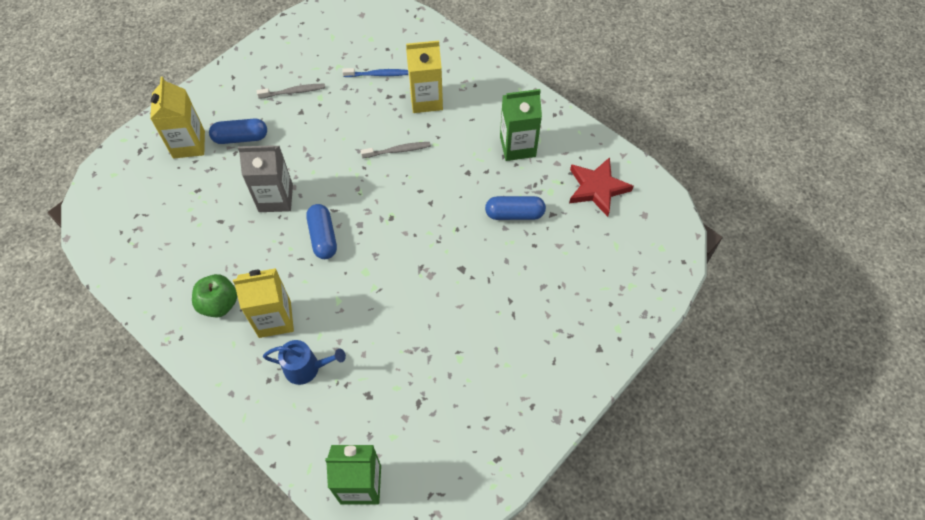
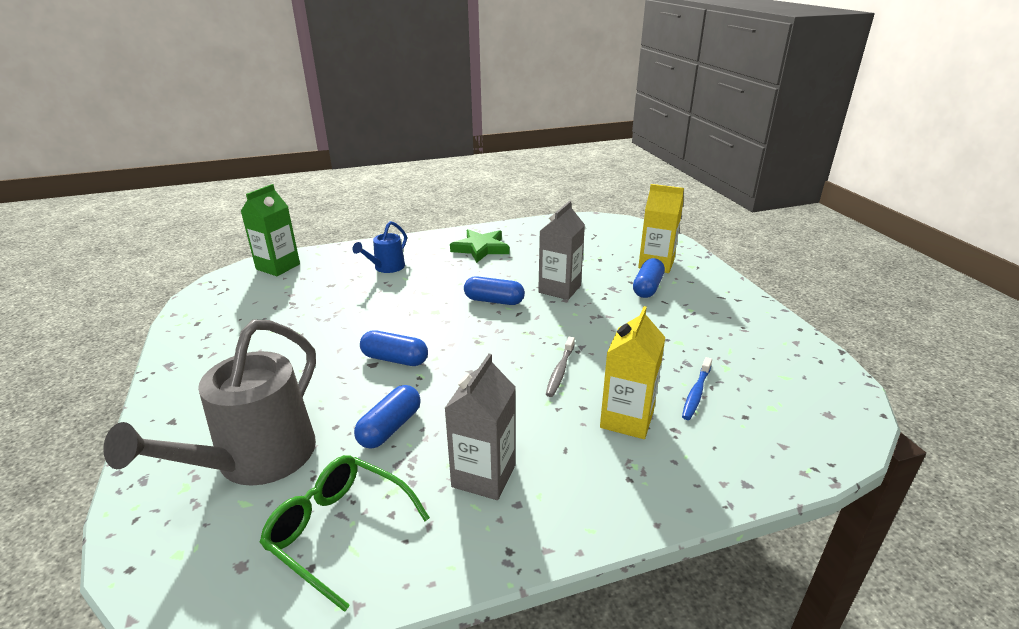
camera: 120 degrees right, 30 degrees down
green apple [192,274,237,317] -> green star [450,229,509,263]
yellow carton [233,268,294,338] -> none
grey toothbrush [257,84,325,99] -> none
green carton [500,89,542,161] -> grey carton [444,353,516,500]
red star [569,157,634,217] -> green glasses [259,455,430,612]
none -> grey watering can [103,319,316,486]
none -> blue capsule [360,330,428,366]

